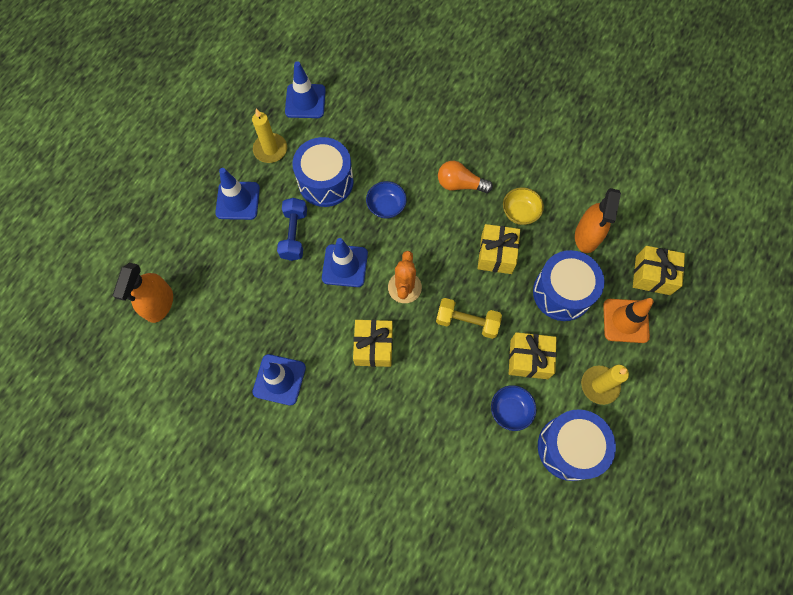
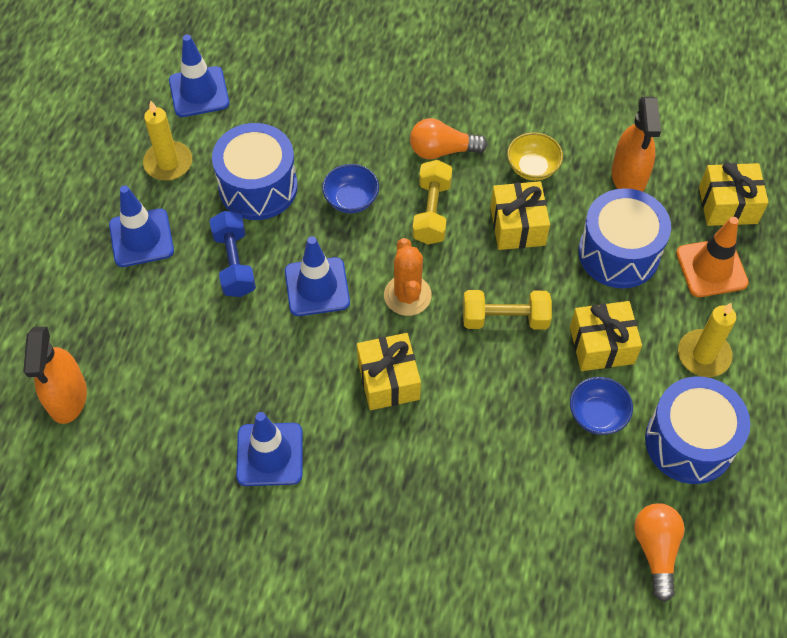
camera: 15 degrees left, 10 degrees down
none -> yellow dumbbell [412,160,452,244]
none -> orange light bulb [634,503,685,602]

